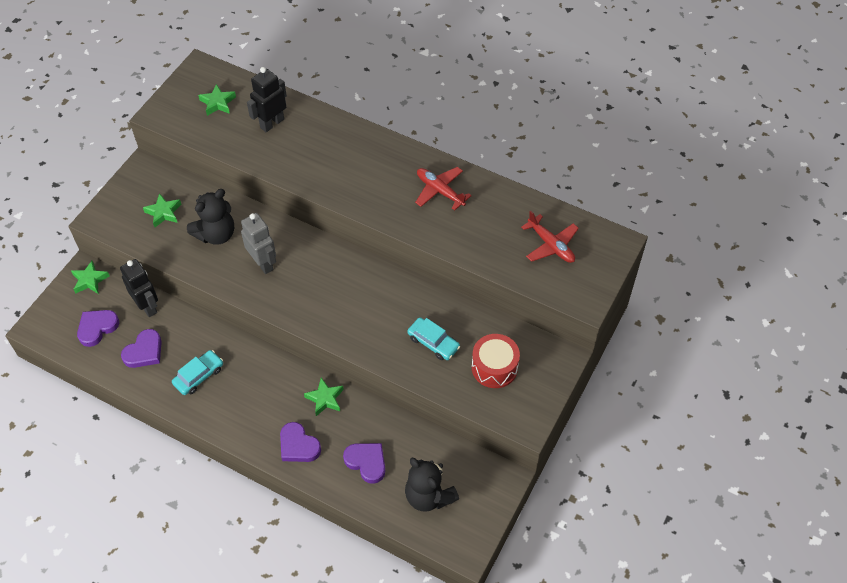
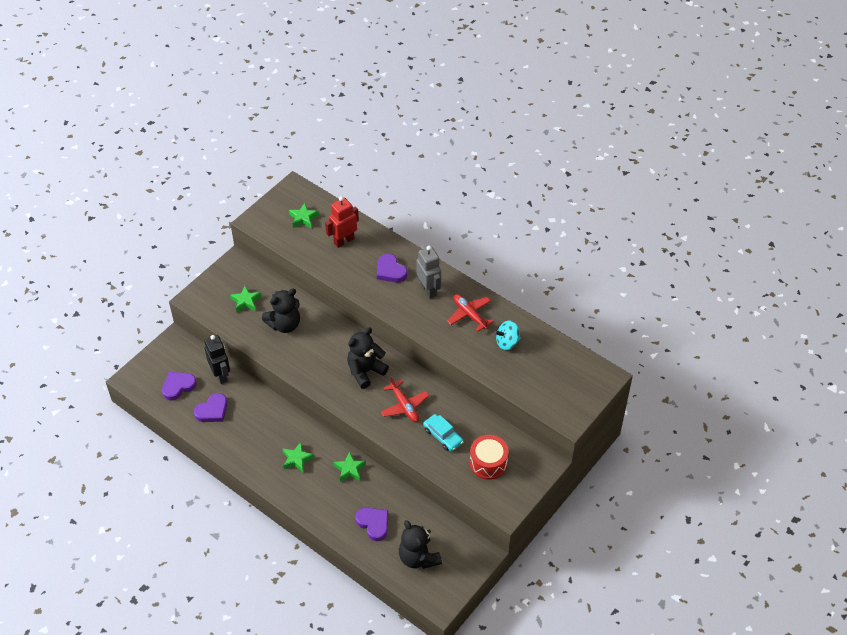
camera: 10 degrees right, 5 degrees down
green star [71,261,110,294] -> green star moved to [283,442,314,472]
turquoise car [172,350,223,395] -> none
grey robot [241,213,276,274] -> grey robot moved to [416,246,441,298]
black robot [247,67,287,132] -> red robot [325,196,359,248]
purple heart [280,422,321,462] -> purple heart moved to [377,254,407,282]
red plane [521,210,579,263] -> red plane moved to [381,376,429,422]
none -> black teddy bear [347,327,389,389]
none -> turquoise spinning top [494,320,521,350]

